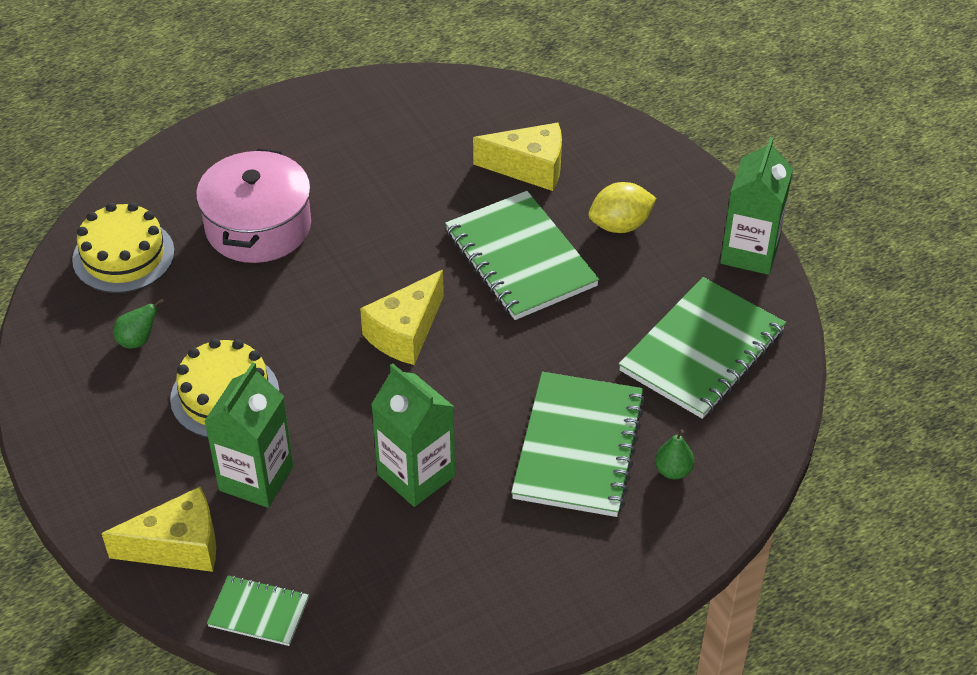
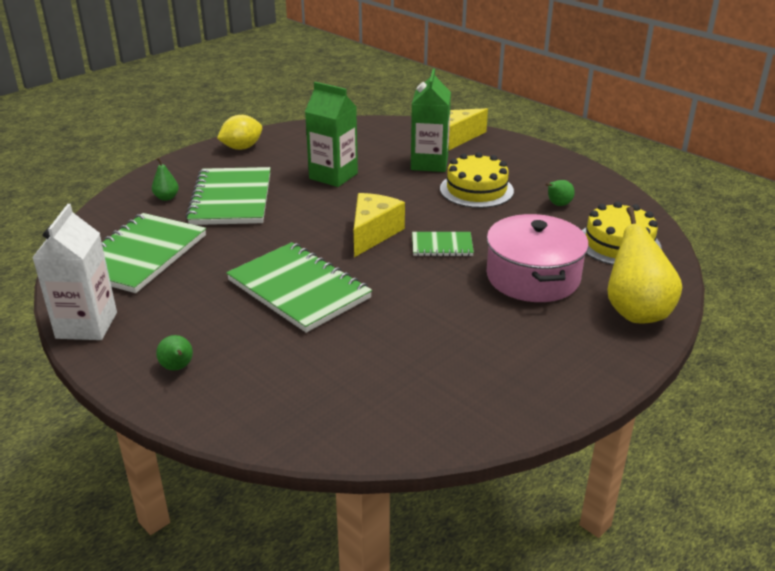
camera: 165 degrees right, 15 degrees down
green notebook [207,576,309,646] -> green notebook moved to [412,232,474,256]
yellow cheese [473,123,562,191] -> none
yellow lemon [588,182,657,233] -> yellow lemon moved to [217,115,262,150]
green carton [720,137,793,275] -> white carton [32,204,117,340]
none -> green pear [156,335,193,371]
none -> yellow pear [608,206,682,323]

